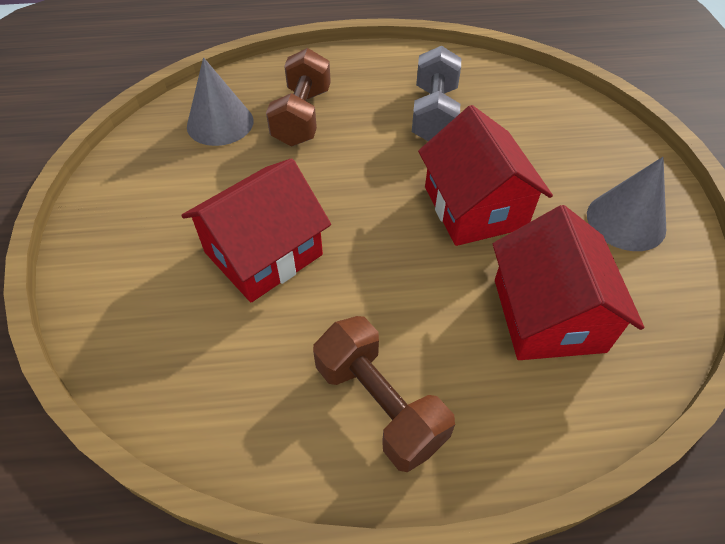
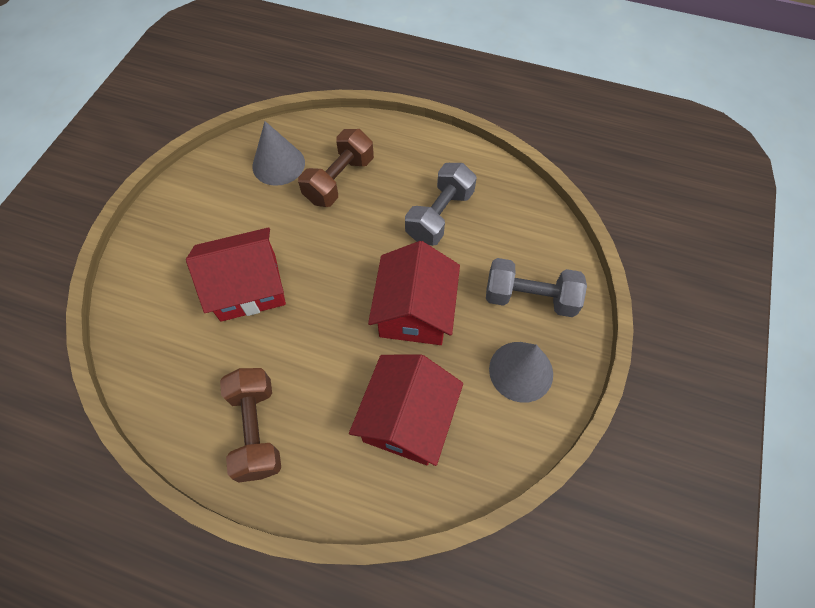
camera: 25 degrees right, 10 degrees up
none -> grey dumbbell [486,258,587,317]

